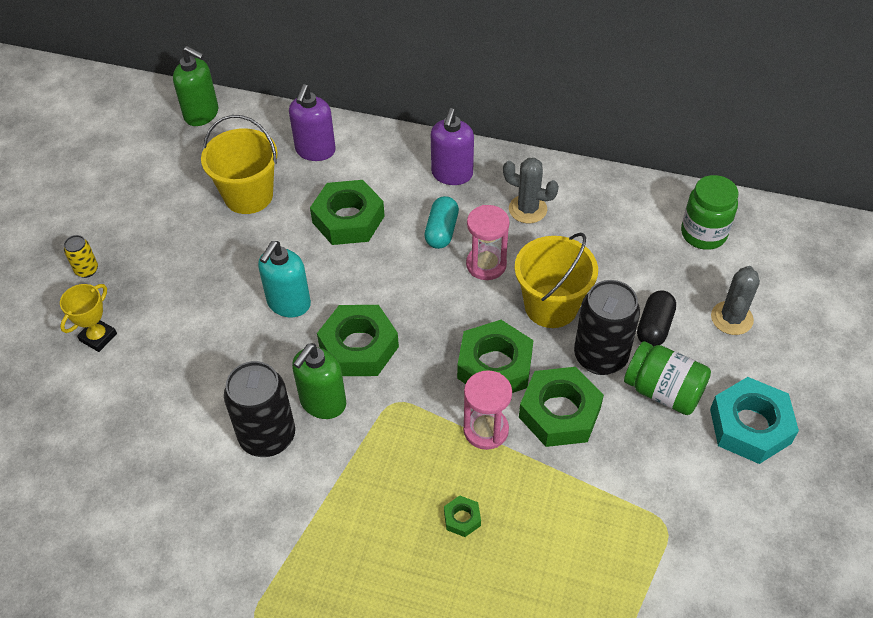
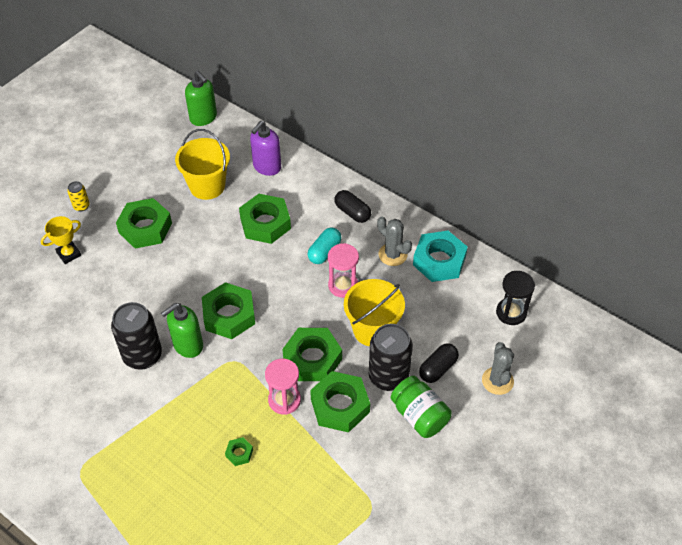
camera: 20 degrees right, 0 degrees up
turquoise soap dispenser [258,241,311,317] -> none
purple soap dispenser [431,108,474,185] -> black capsule [334,190,371,223]
green jar [681,175,739,250] -> black hourglass [496,271,535,325]
turquoise nut [710,377,799,464] -> turquoise nut moved to [413,231,468,282]
grey cactus [711,266,760,335] -> grey cactus turned 45 degrees counterclockwise [482,342,514,395]
none -> green nut [116,198,172,248]

